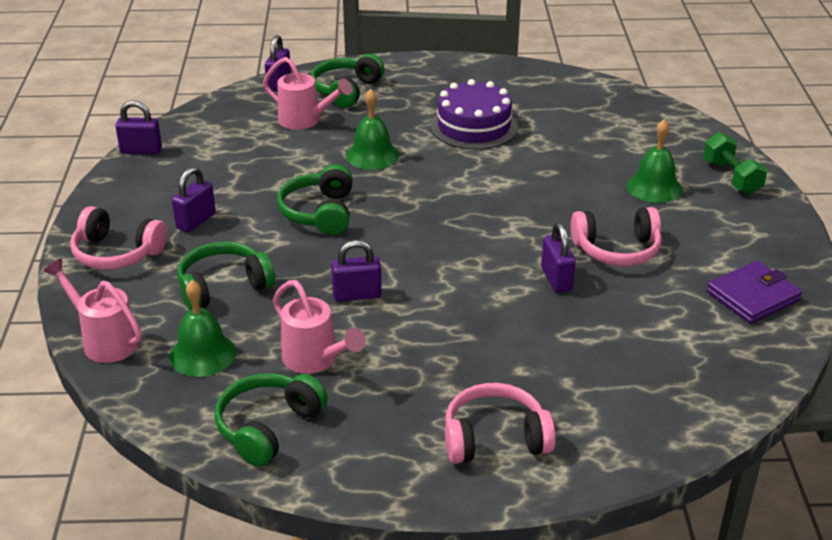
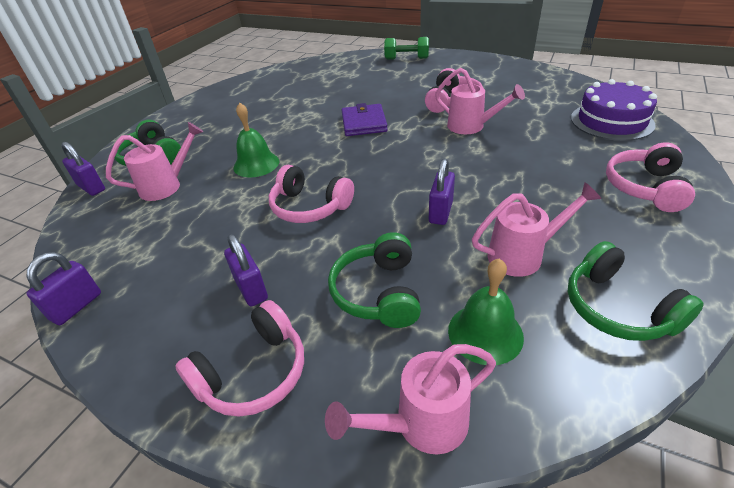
camera: 60 degrees left, 5 degrees up
green headphones [277,164,353,235] -> pink headphones [269,164,354,223]
purple cake [430,79,518,150] -> purple cake moved to [571,79,657,141]
purple padlock [541,222,576,293] -> pink watering can [435,68,525,134]
green bell [627,119,682,203] -> none
purple wallet [707,260,802,323] -> purple wallet moved to [342,103,388,136]

